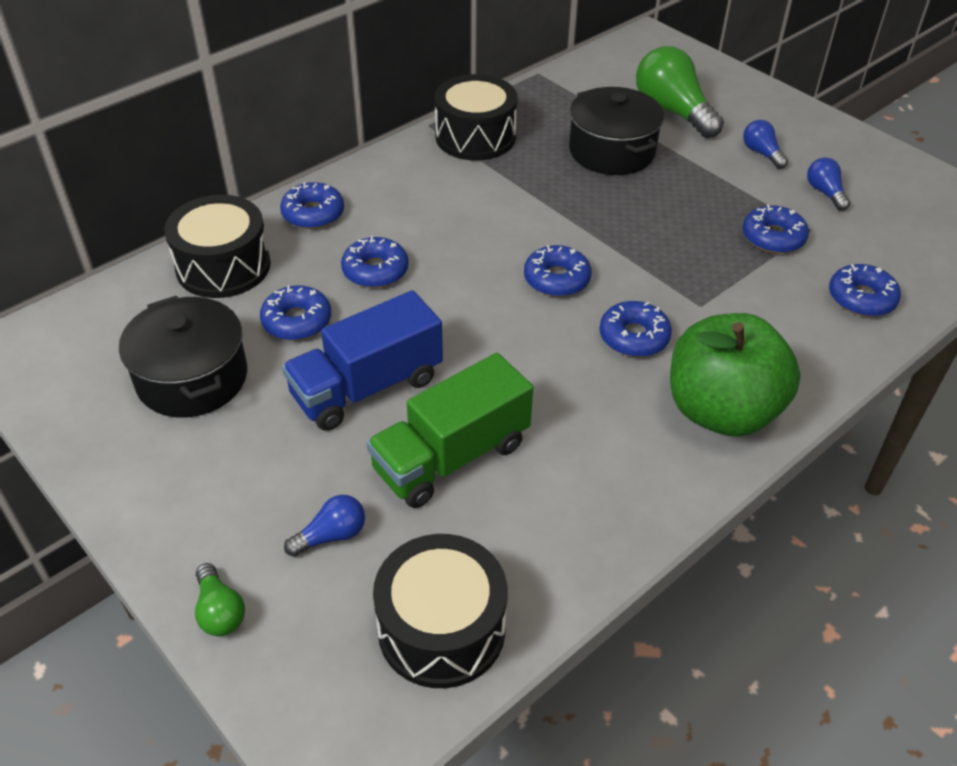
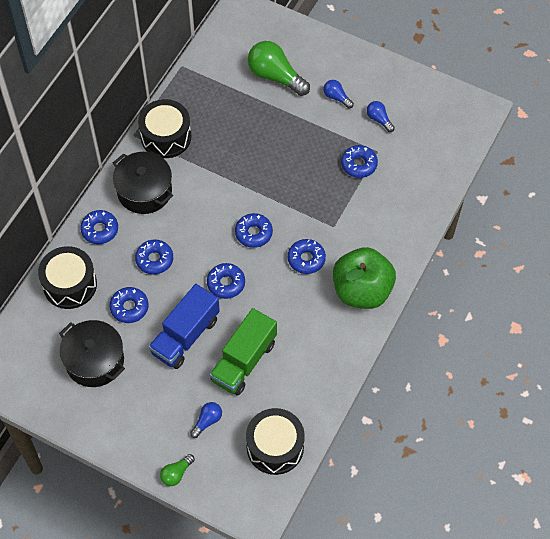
camera: 20 degrees left, 15 degrees up
green light bulb [195,563,245,636] -> green light bulb turned 90 degrees clockwise [160,454,195,486]
black pot [569,87,664,175] -> black pot moved to [113,152,173,214]
blue donut [829,264,901,317] -> blue donut moved to [207,263,245,299]

